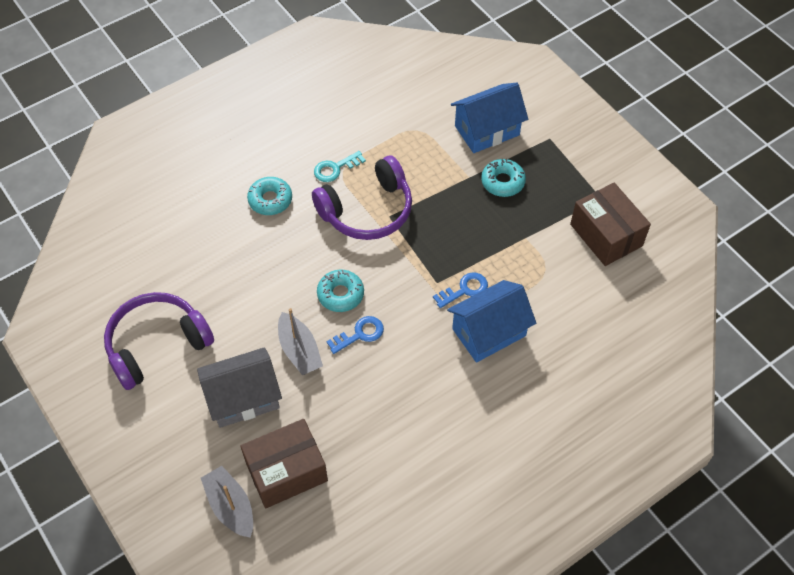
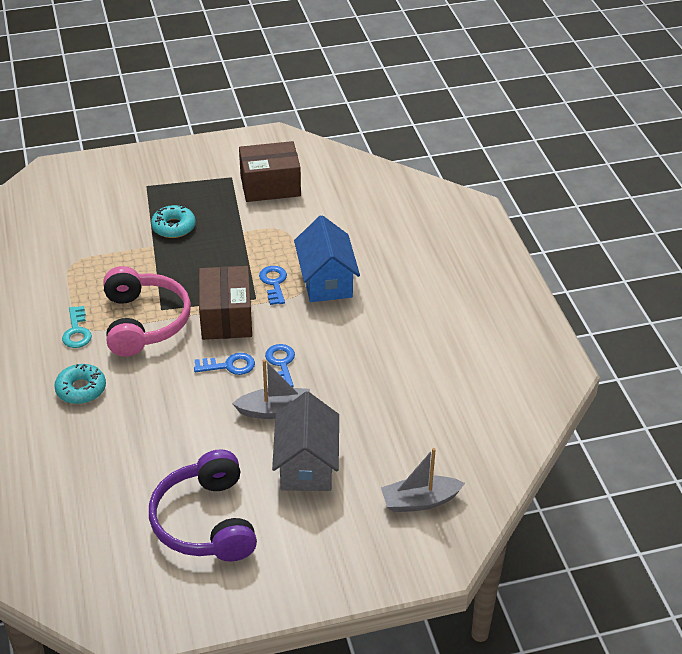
camera: 70 degrees left, 15 degrees down
brown box [240,419,328,508] -> brown box moved to [199,266,252,340]
purple headphones [312,155,412,240] -> pink headphones [103,266,191,357]
turquoise donut [317,270,364,312] -> blue key [194,353,255,375]
blue house [451,83,528,153] -> none

